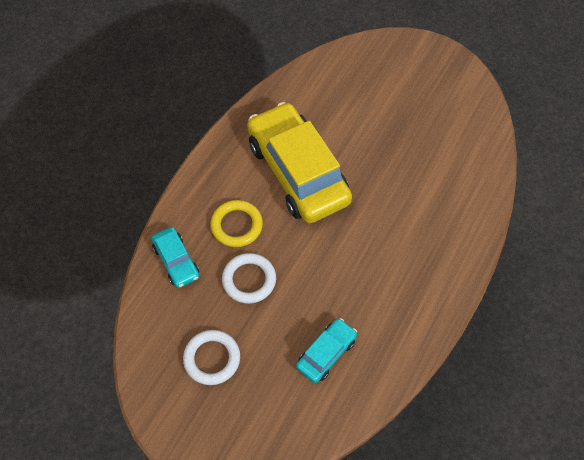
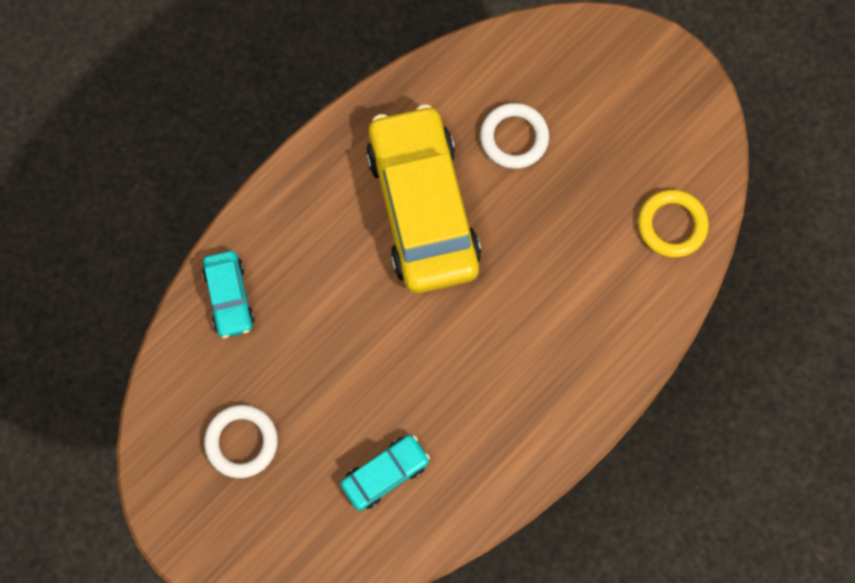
camera: 15 degrees right, 15 degrees up
yellow ring [210,200,263,247] -> yellow ring moved to [638,190,709,257]
white ring [222,253,276,304] -> white ring moved to [480,103,549,169]

